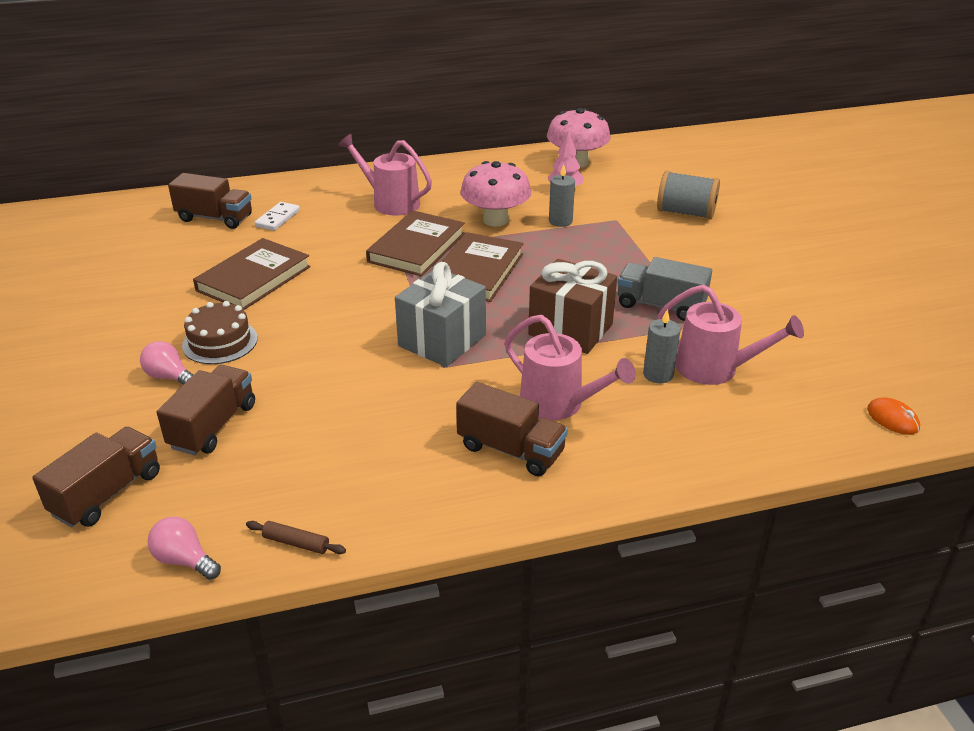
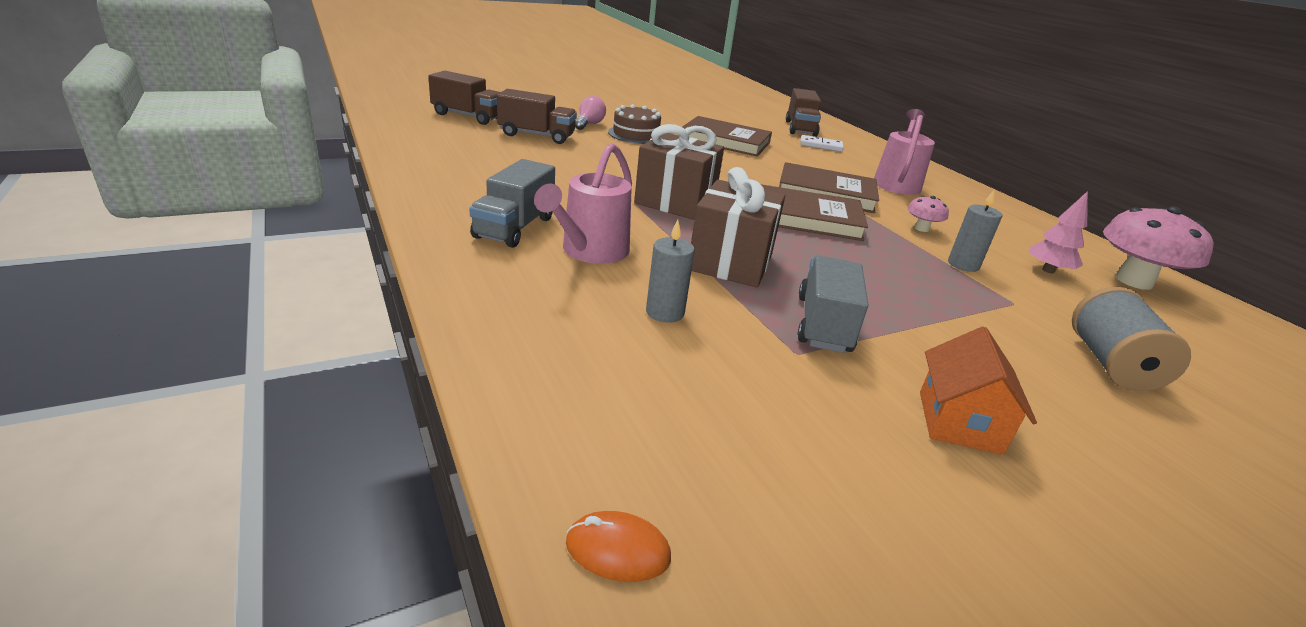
camera: 75 degrees right, 5 degrees down
pink light bulb [147,517,221,580] -> none
brown rolling pin [246,521,346,554] -> none
grey gift [395,262,486,367] -> brown gift [634,124,724,220]
brown truck [456,382,568,476] -> grey truck [469,159,555,248]
pink mushroom [460,161,531,226] -> pink mushroom [907,196,949,232], size x0.48
pink watering can [657,285,804,385] -> none
orange mouse [867,397,920,435] -> orange mouse turned 60 degrees clockwise [566,511,671,582]
none -> orange house [920,326,1037,455]

